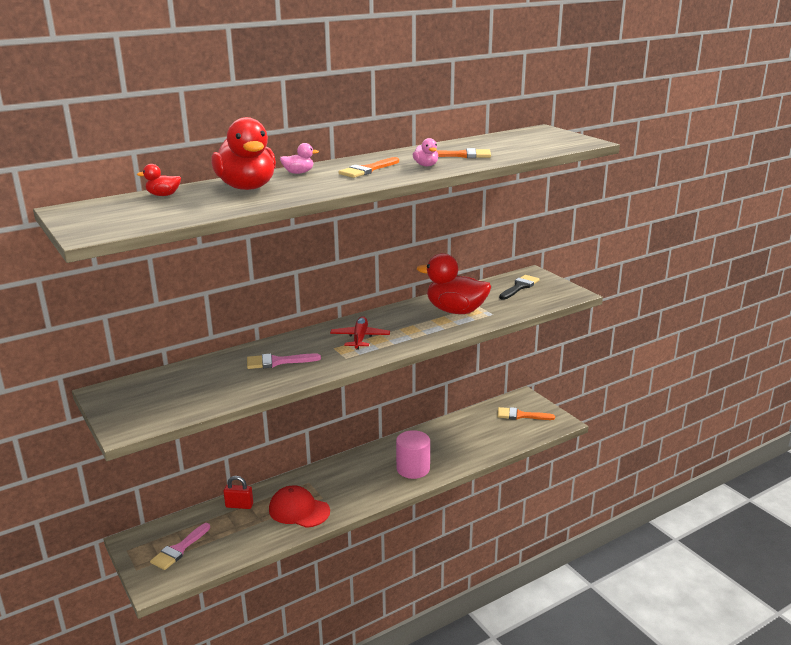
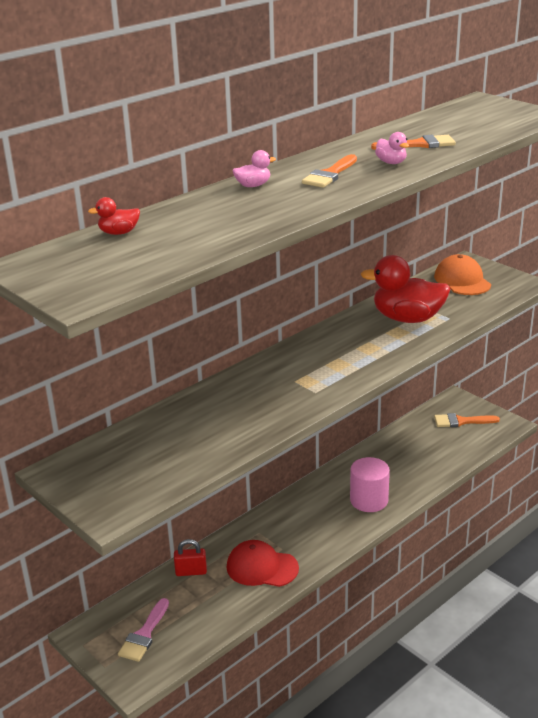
camera: 10 degrees left, 5 degrees up
red duck [211,117,276,190] -> none
pink brush [247,353,321,369] -> none
red plane [330,316,390,350] -> none
black brush [499,275,540,300] -> orange cap [434,254,491,295]

